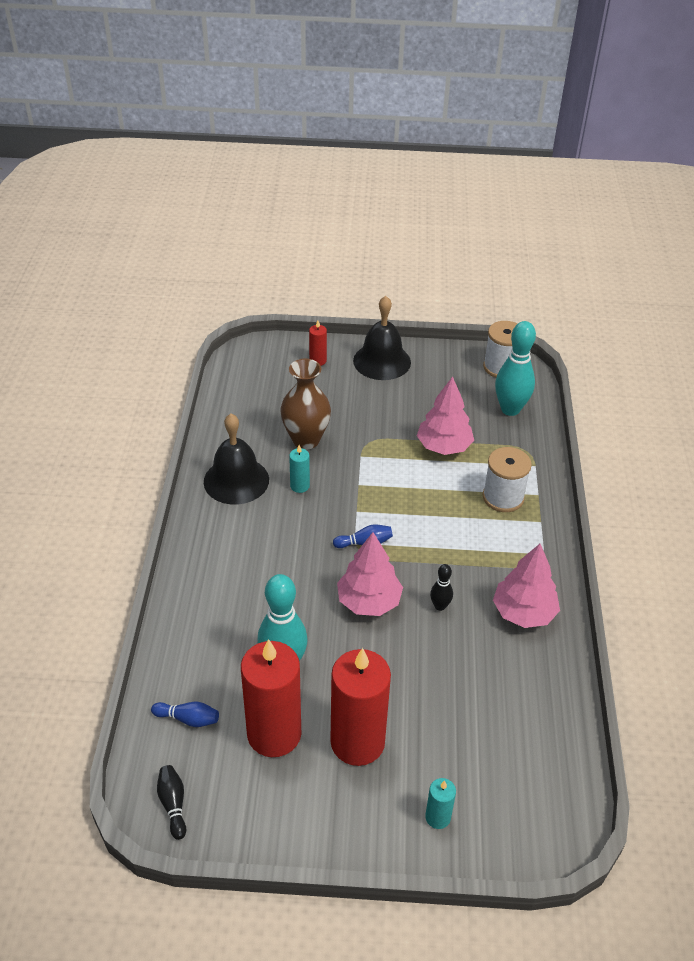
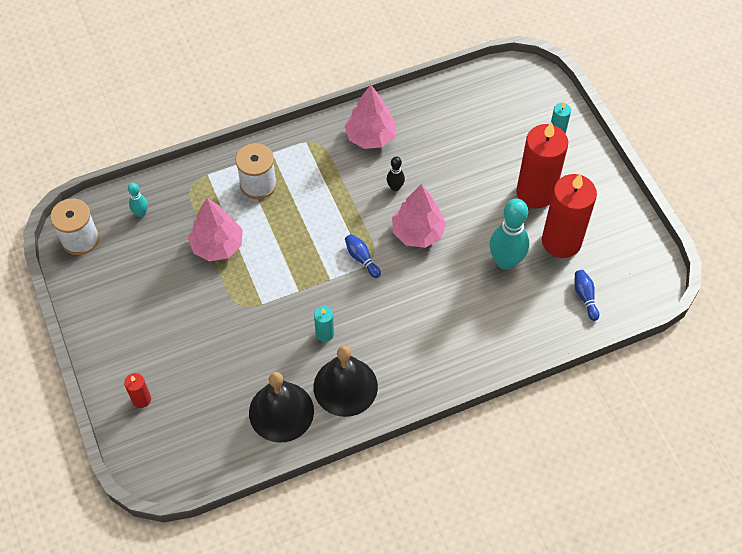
camera: 115 degrees left, 15 degrees up
black bowling pin [157,765,186,840] -> none
brown vase [281,359,331,449] -> none
black bell [353,296,411,380] -> black bell moved to [249,372,314,443]
turquoise bowling pin [495,321,536,416] -> turquoise bowling pin [128,183,148,217], size x0.49

